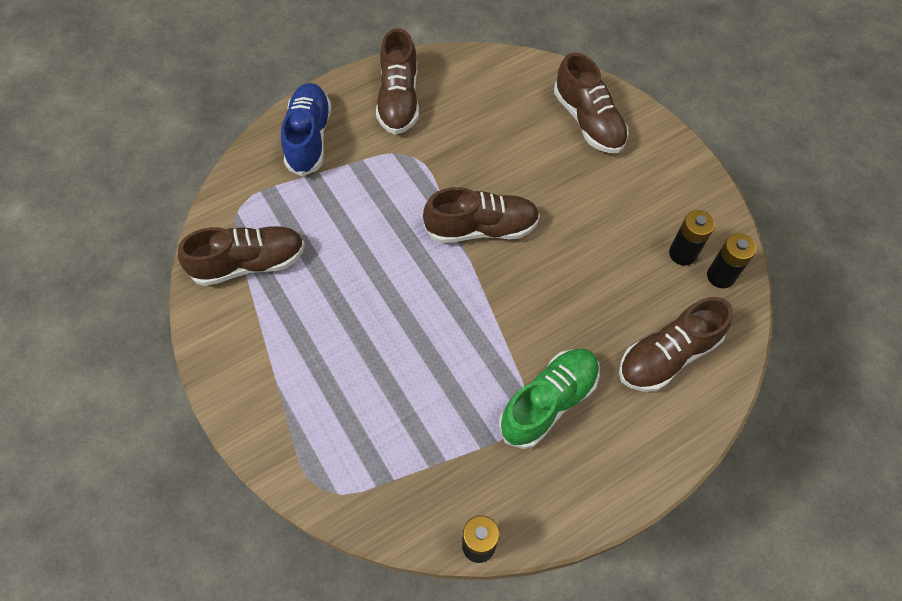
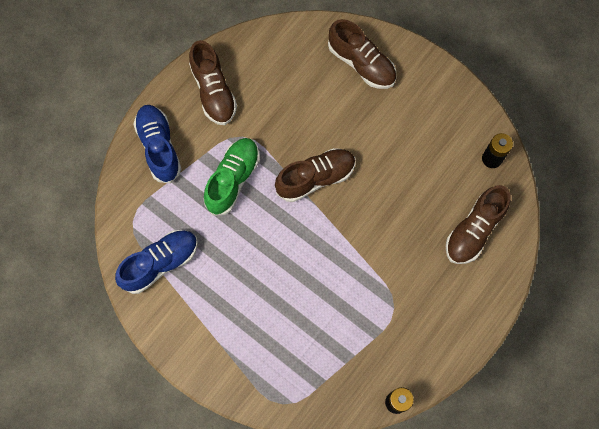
camera: 20 degrees left, 10 degrees up
brown shoe [178,226,305,286] -> blue shoe [115,230,198,294]
green shoe [499,349,600,449] -> green shoe moved to [204,138,259,216]
black battery [669,210,715,266] -> none

